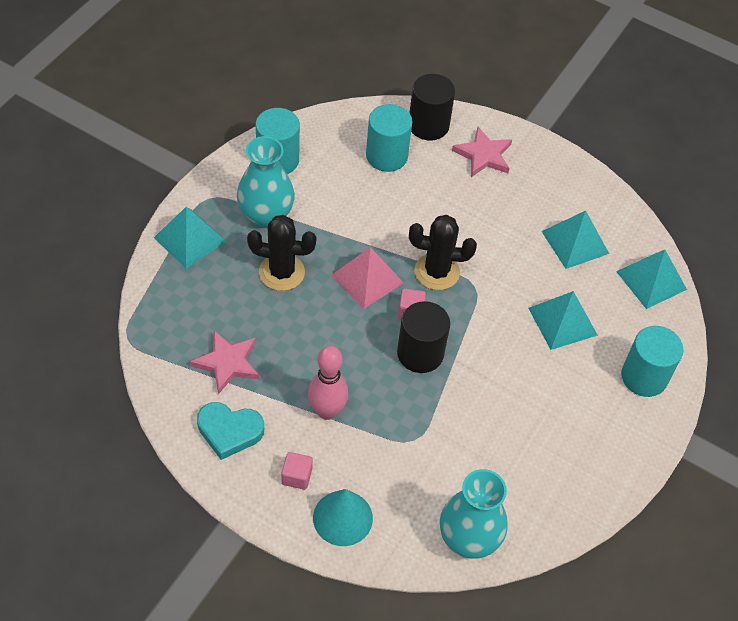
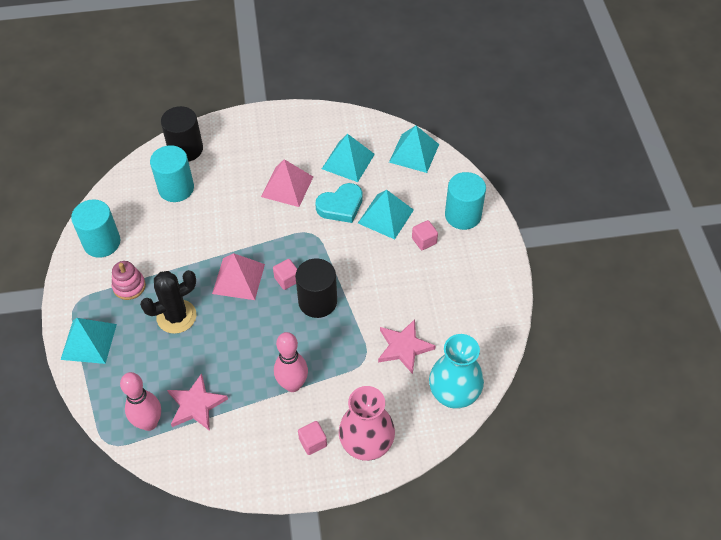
camera: 35 degrees left, 0 degrees up
turquoise heart [197,402,264,460] -> turquoise heart moved to [315,183,363,223]
turquoise vase [237,136,295,228] -> pink stacking toy [112,261,146,300]
turquoise cone [313,489,373,546] -> pink vase [339,386,395,461]
black cactus [409,215,477,290] -> none
pink star [452,127,512,177] -> pink star moved to [378,319,435,374]
none -> pink bowling pin [120,372,161,431]
none -> pink pyramid [261,159,313,207]
none -> pink cube [412,220,438,250]

